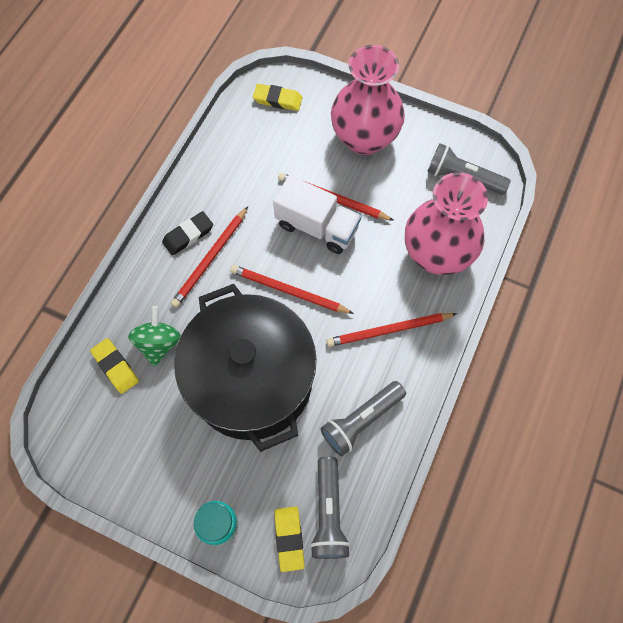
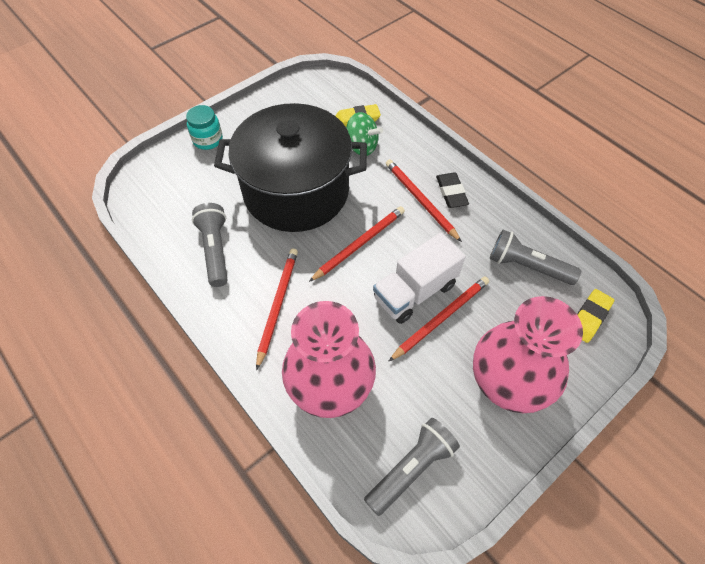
camera: 115 degrees right, 10 degrees down
yellow eraser [274,506,305,572] -> none
grey flashlight [310,457,350,559] -> grey flashlight moved to [490,230,581,285]

